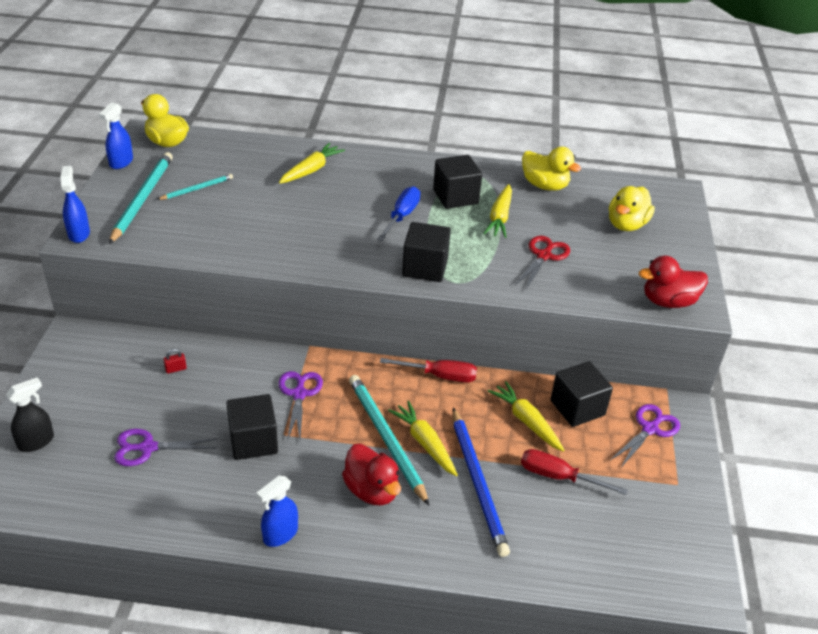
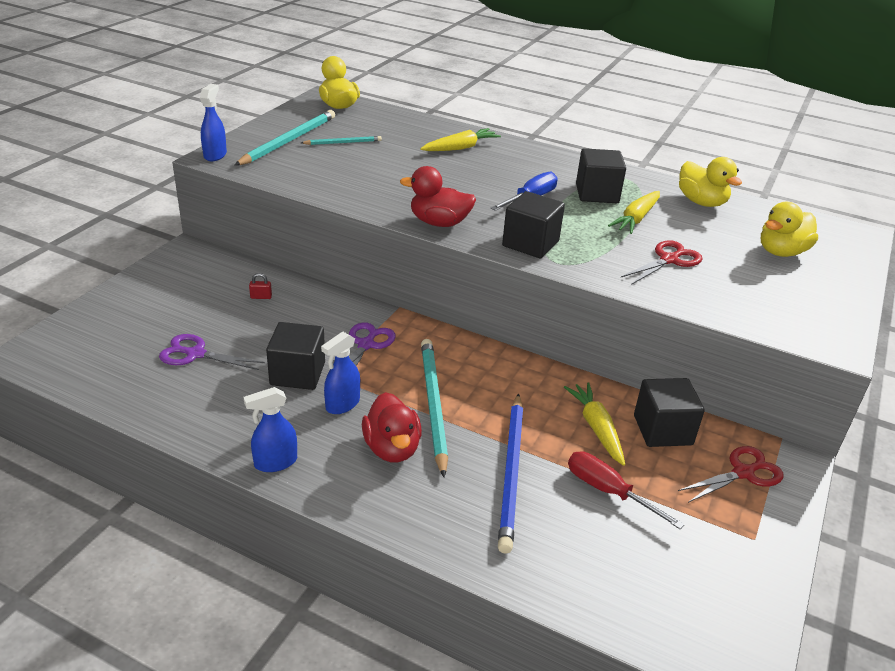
camera: 20 degrees right, 5 degrees down
black spray bottle [6,377,54,452] -> none
blue spray bottle [99,102,133,169] -> blue spray bottle moved to [321,332,360,414]
red screwdriver [380,358,477,383] -> none
yellow carrot [388,401,458,476] -> none
purple scissors [610,404,680,467] -> red scissors [678,446,783,503]
red duck [639,255,708,308] -> red duck moved to [400,166,476,227]

